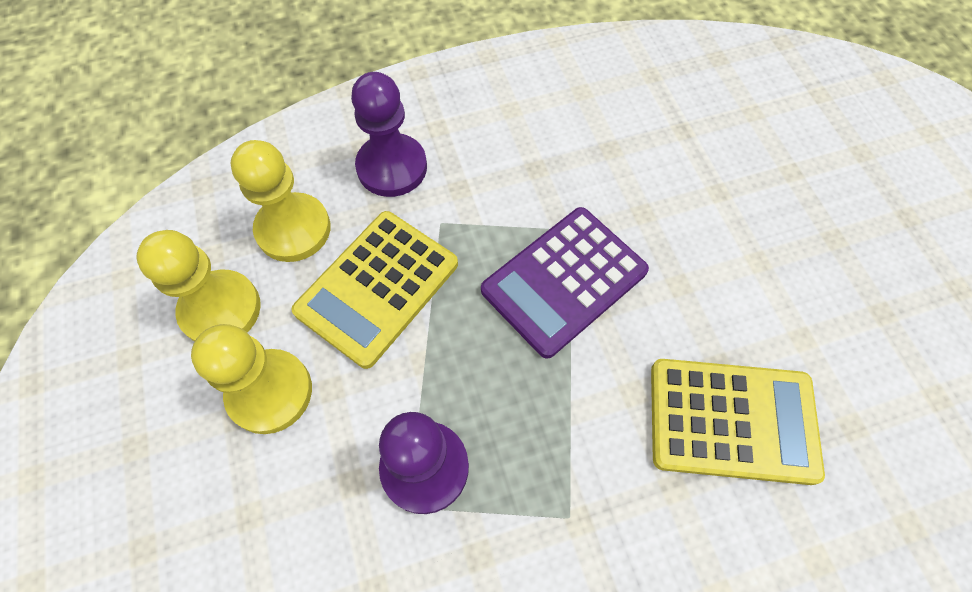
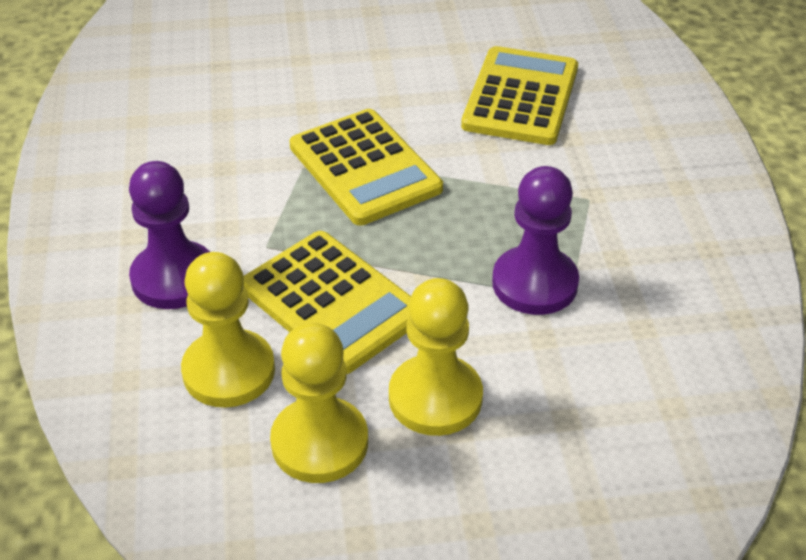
camera: 80 degrees left, 20 degrees down
purple calculator [481,207,649,359] -> yellow calculator [290,109,443,226]

